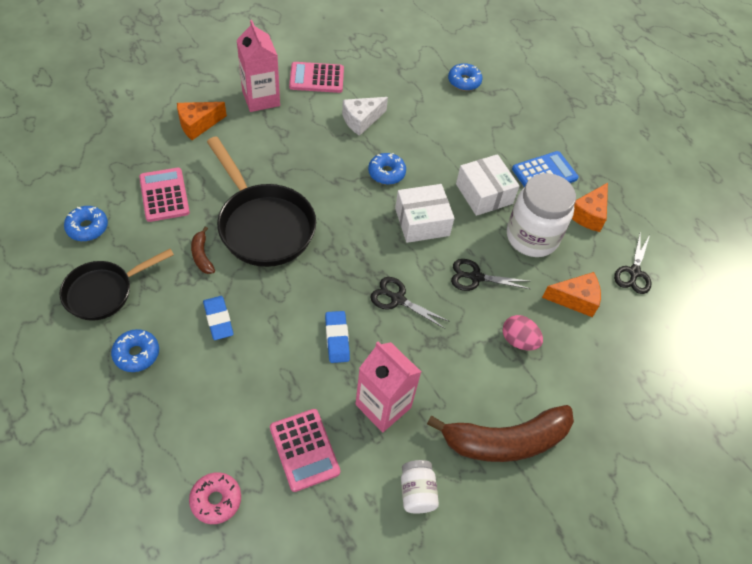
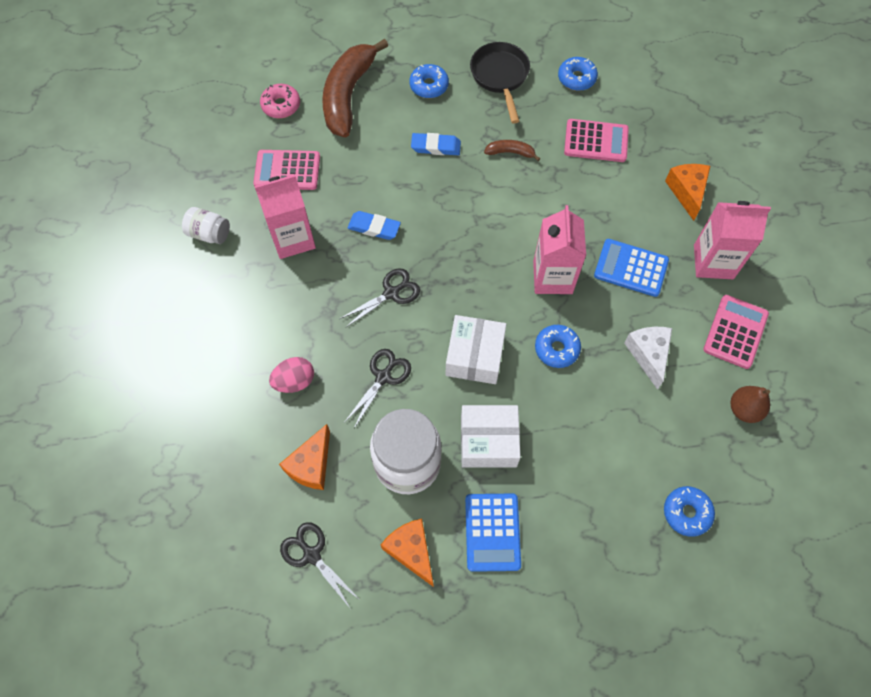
camera: 120 degrees right, 10 degrees up
black pan [207,136,316,267] -> none
brown banana [427,405,574,462] -> brown banana moved to [322,39,388,137]
none -> pink carton [533,205,586,294]
none -> blue calculator [594,239,669,297]
none -> brown pear [731,386,770,423]

